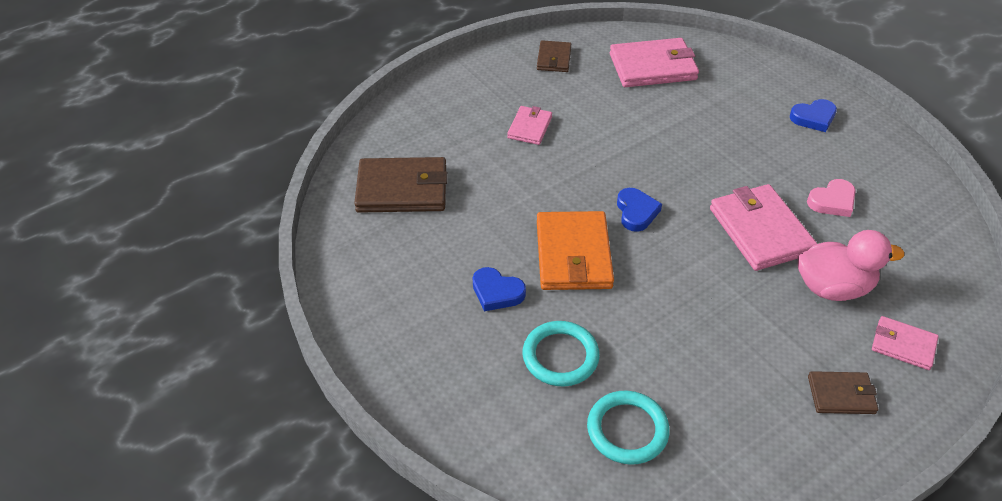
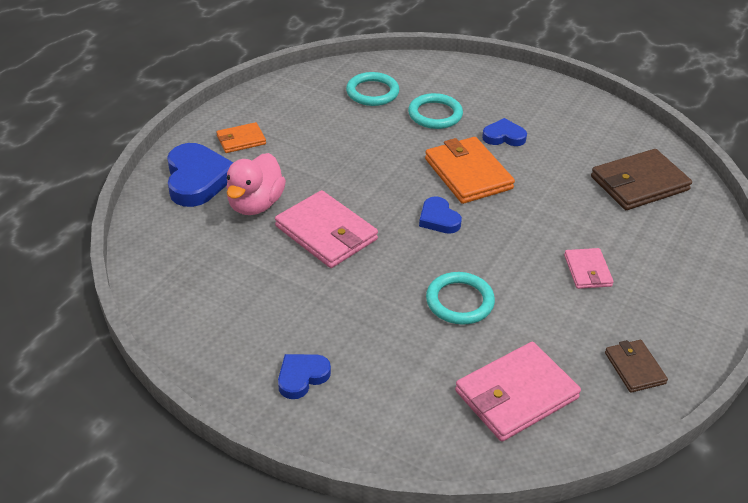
camera: 155 degrees right, 5 degrees down
pink duck [798,230,904,301] -> pink duck turned 45 degrees counterclockwise [226,153,286,215]
pink heart [807,179,855,217] -> none
brown wallet [808,371,878,414] -> orange wallet [216,122,266,153]
pink wallet [872,316,938,370] -> blue heart [167,143,234,207]
none -> turquoise ring [426,272,495,325]

